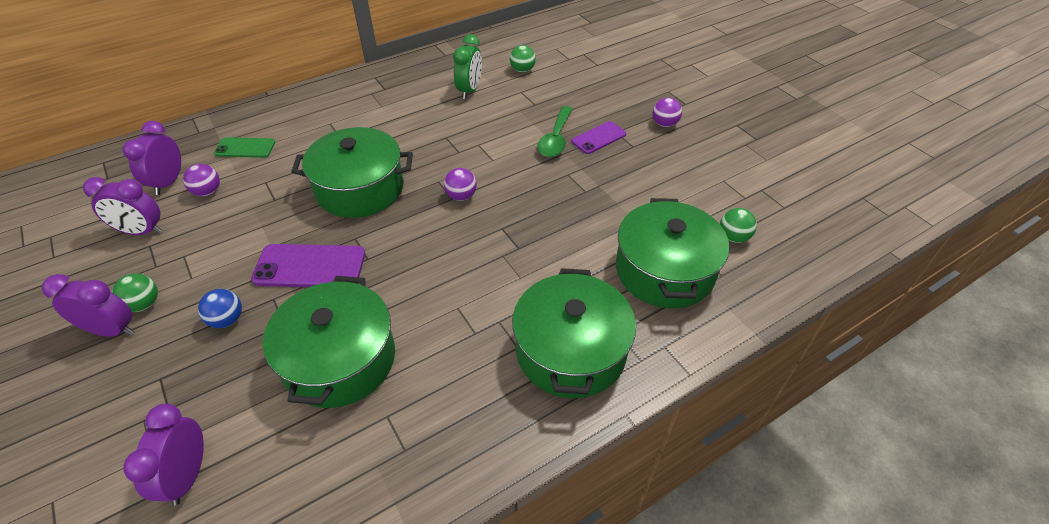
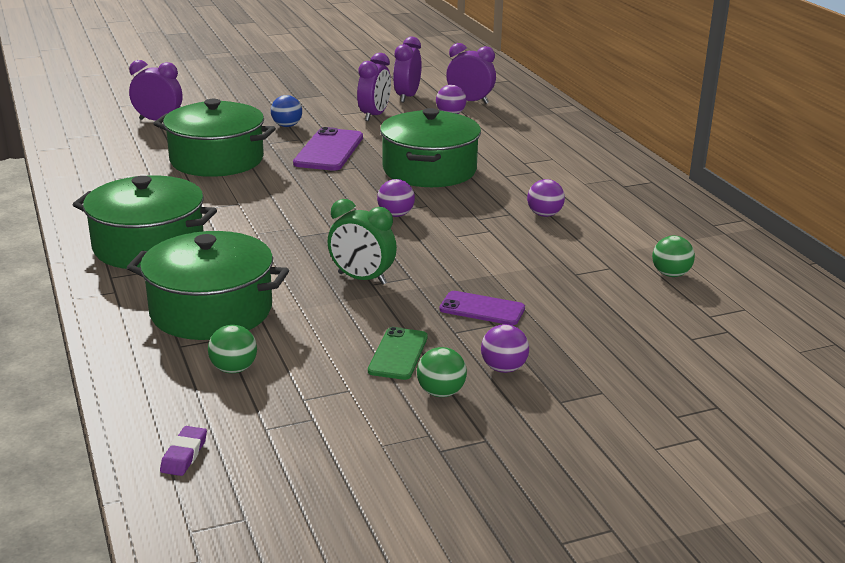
camera: 100 degrees right, 20 degrees down
purple clock [42,274,134,337] -> purple clock moved to [357,53,391,121]
green ball [112,274,158,312] -> green ball moved to [417,347,467,397]
green phone [214,137,275,158] -> green phone moved to [368,327,428,380]
green clock [453,34,482,99] -> green clock moved to [328,199,397,285]
green spoon [537,106,573,157] -> none
purple phone [571,121,626,154] -> purple phone turned 45 degrees counterclockwise [439,291,525,325]
none -> purple eraser [160,426,207,476]
none -> purple ball [527,179,565,217]

